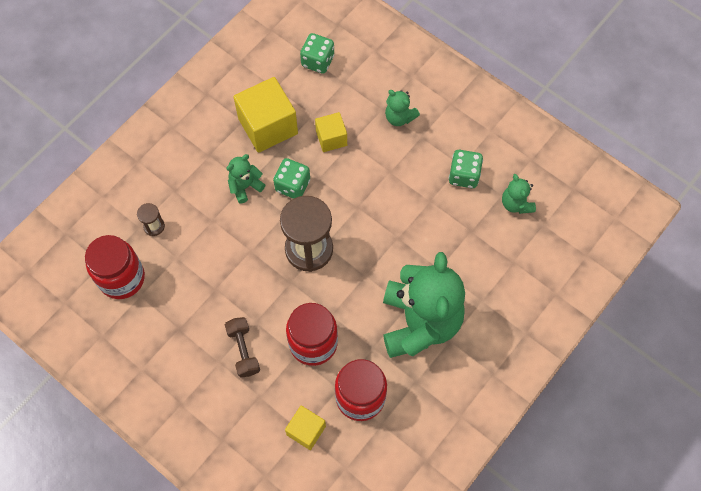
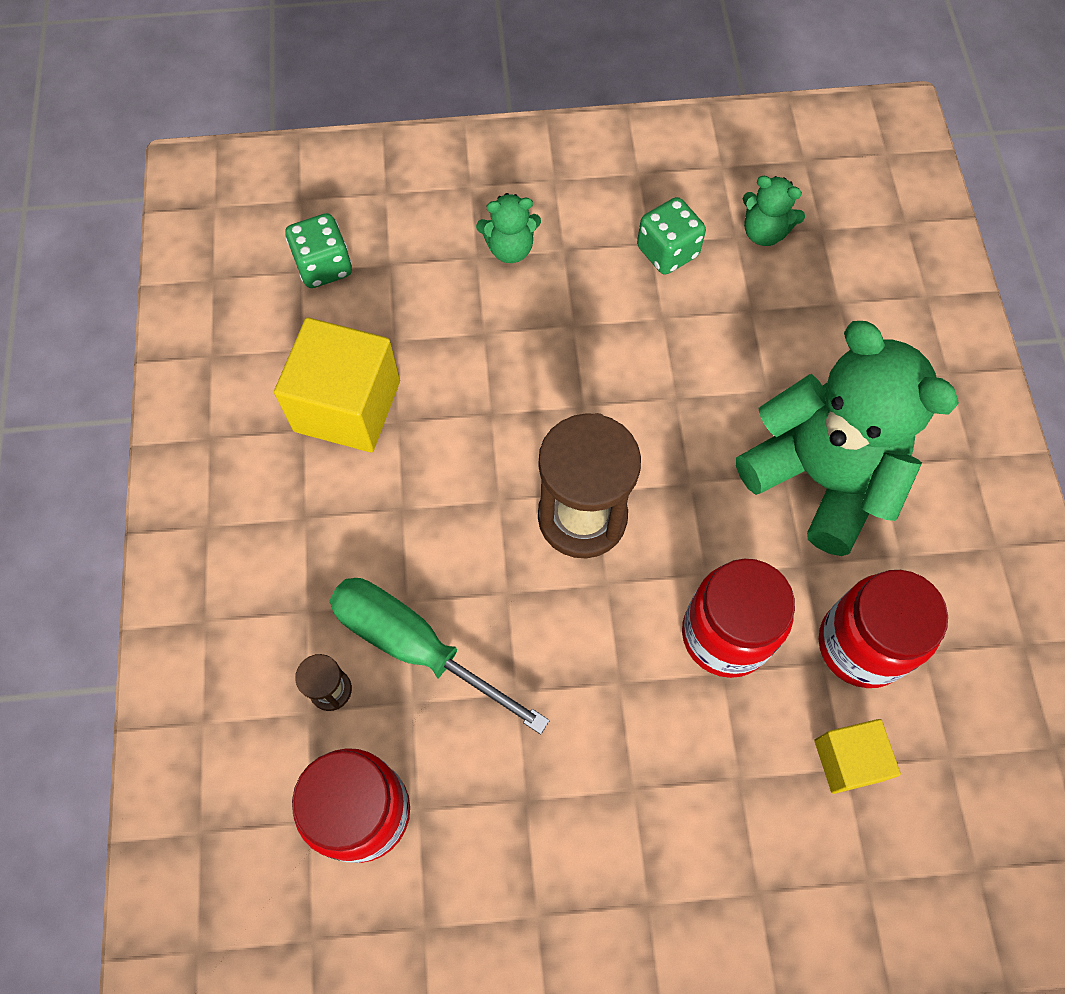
camera: 45 degrees left, 0 degrees up
brown dumbbell [225,317,260,378] -> none
green teddy bear [226,154,265,203] -> none
green dice [273,158,310,199] -> none
yellow cube [315,112,347,152] -> none
none -> green screwdriver [329,578,550,735]

